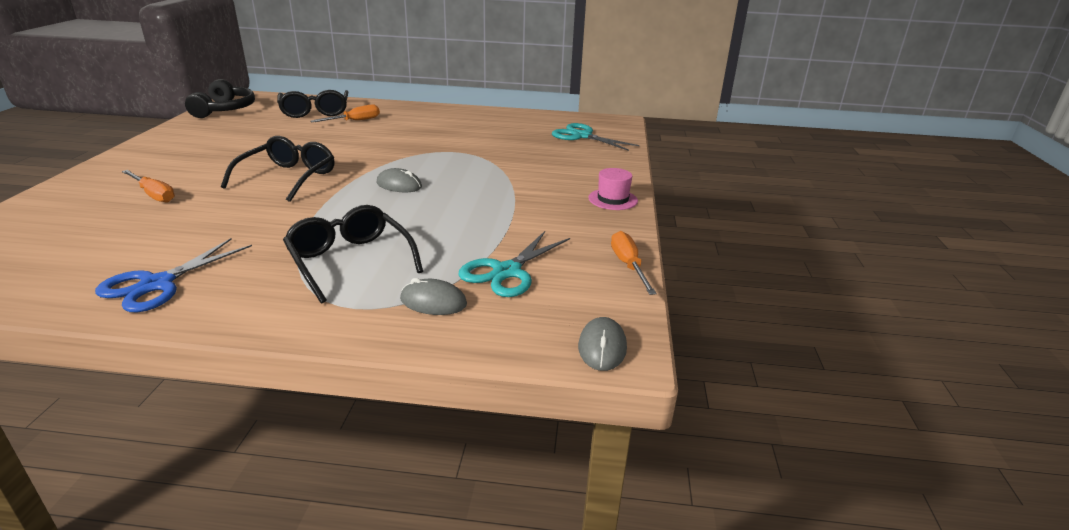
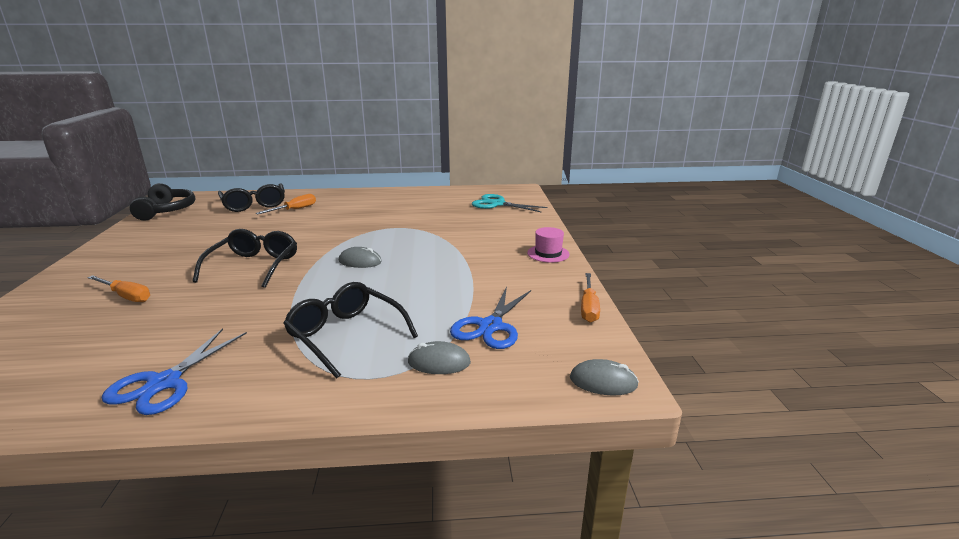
camera: 10 degrees left, 5 degrees down
turquoise scissors [459,231,570,297] -> blue scissors [450,287,531,349]
grey mouse [578,317,627,371] -> grey mouse turned 75 degrees counterclockwise [570,359,639,396]
orange screwdriver [611,231,657,295] -> orange screwdriver turned 150 degrees counterclockwise [581,273,600,323]

